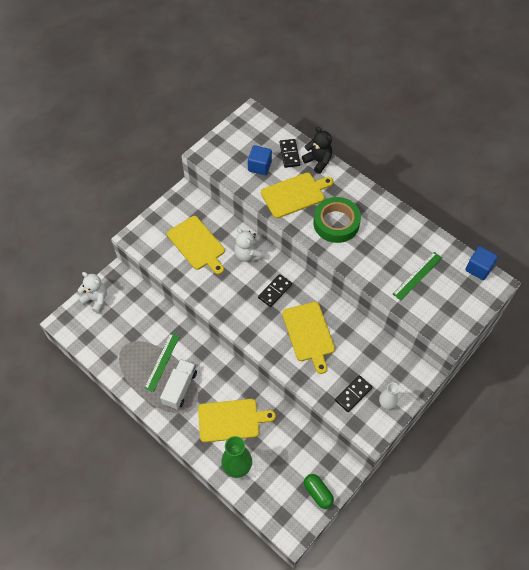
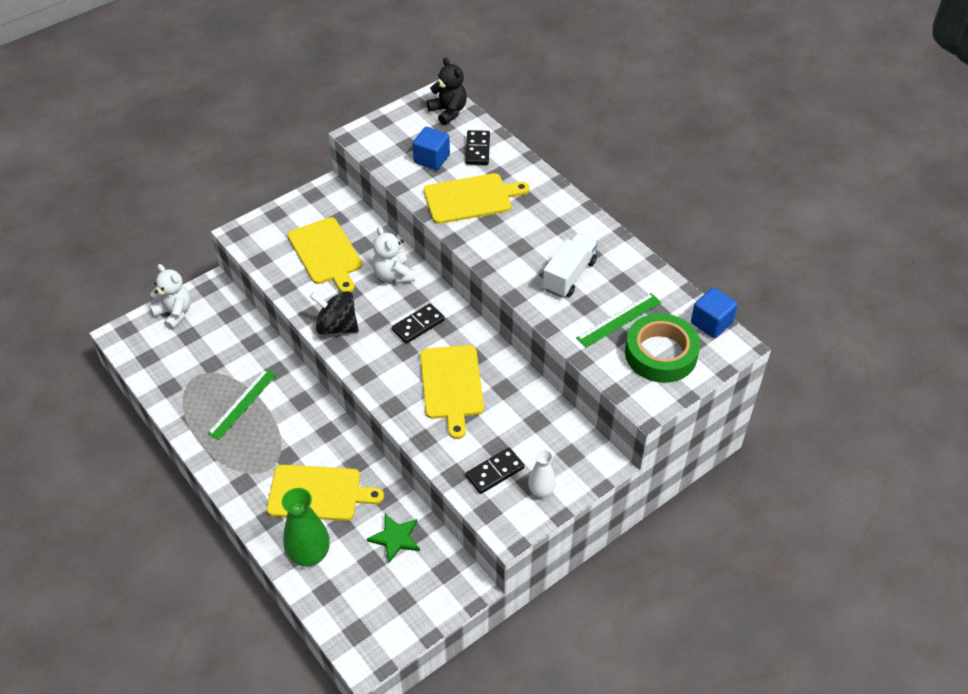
camera: 10 degrees right, 10 degrees down
white truck [160,359,197,410] -> white truck moved to [543,234,598,298]
black teddy bear [302,127,332,174] -> black teddy bear moved to [427,57,467,125]
green capsule [304,474,334,509] -> none
green tape [313,197,361,243] -> green tape moved to [625,313,700,383]
none -> black spinning top [310,291,359,335]
none -> green star [367,514,420,564]

